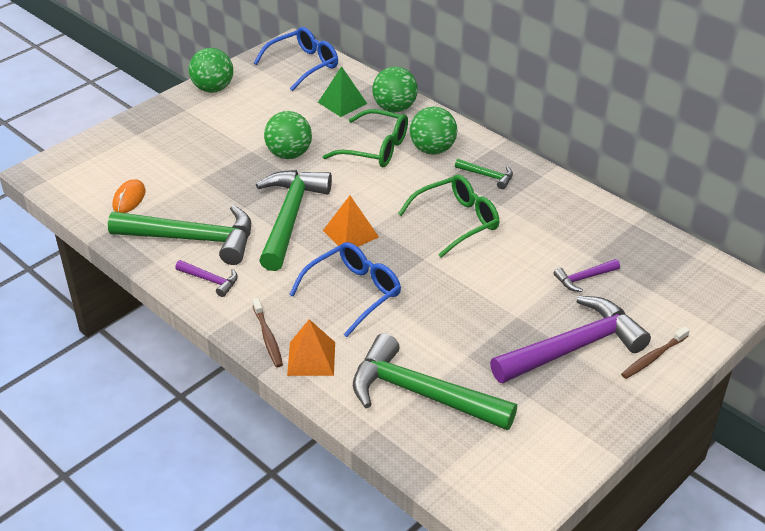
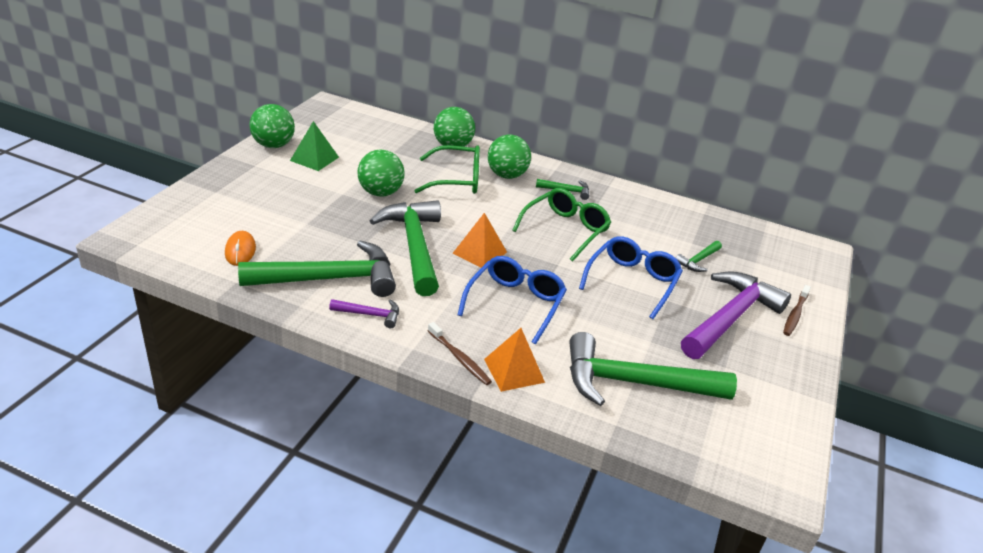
camera: 25 degrees left, 5 degrees down
blue glasses [254,27,338,91] -> blue glasses moved to [579,236,683,319]
green pyramid [318,66,367,117] -> green pyramid moved to [290,121,339,171]
purple hammer [554,259,620,292] -> green hammer [676,241,722,272]

